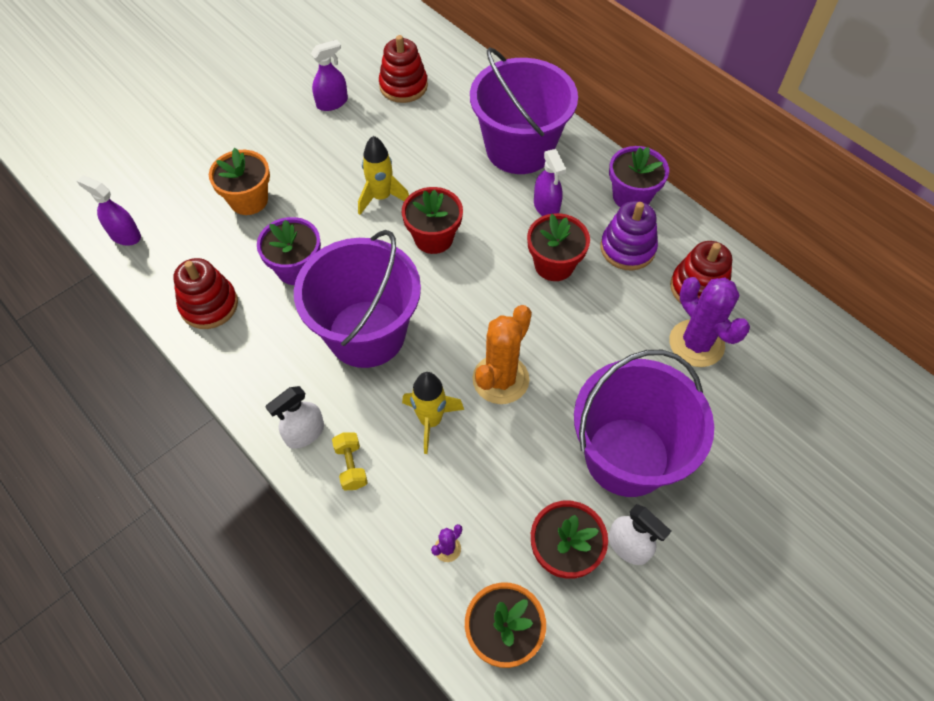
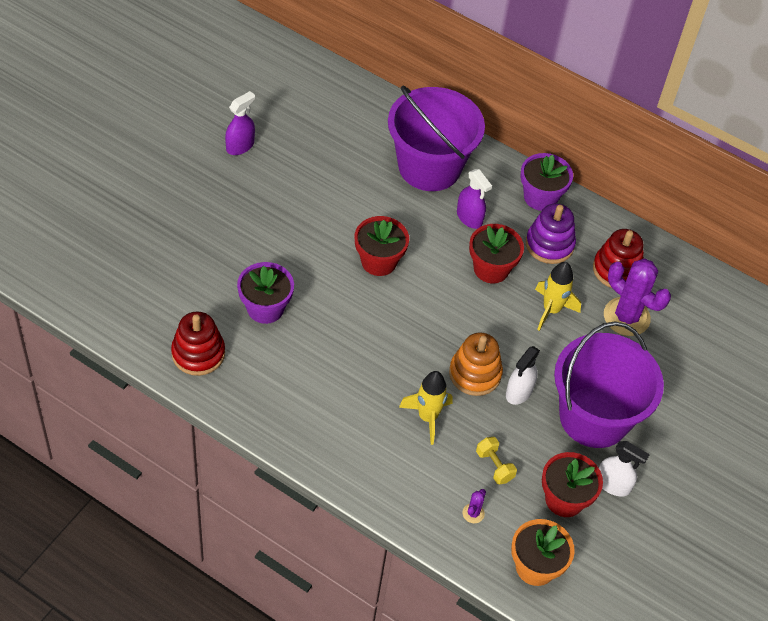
camera: 20 degrees left, 5 degrees down
purple spray bottle [77,176,141,246] -> none
orange flower pot [209,148,270,215] -> none
white spray bottle [265,386,324,449] -> white spray bottle moved to [506,346,540,405]
purple bucket [294,230,421,368] -> none
yellow dumbbell [332,432,368,490] -> yellow dumbbell moved to [476,437,517,484]
yellow rocket [358,136,409,215] -> yellow rocket moved to [535,262,581,331]
red stacking toy [379,35,428,103] -> none
orange cactus [472,305,532,404] -> orange stacking toy [449,332,503,396]

